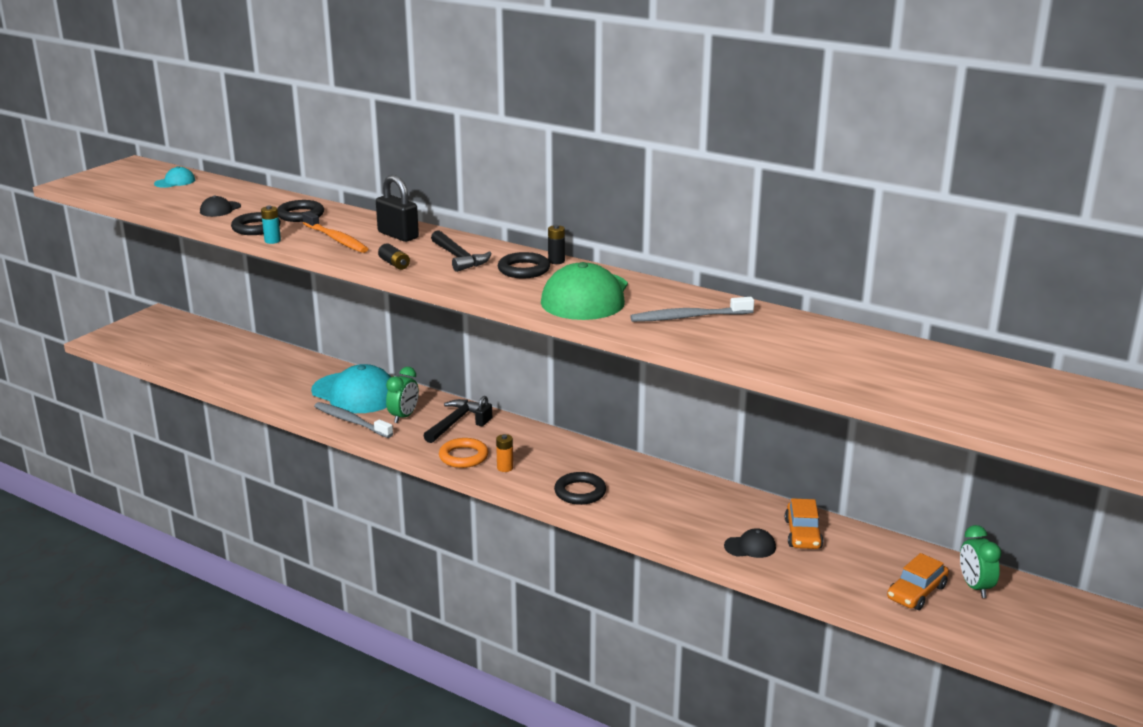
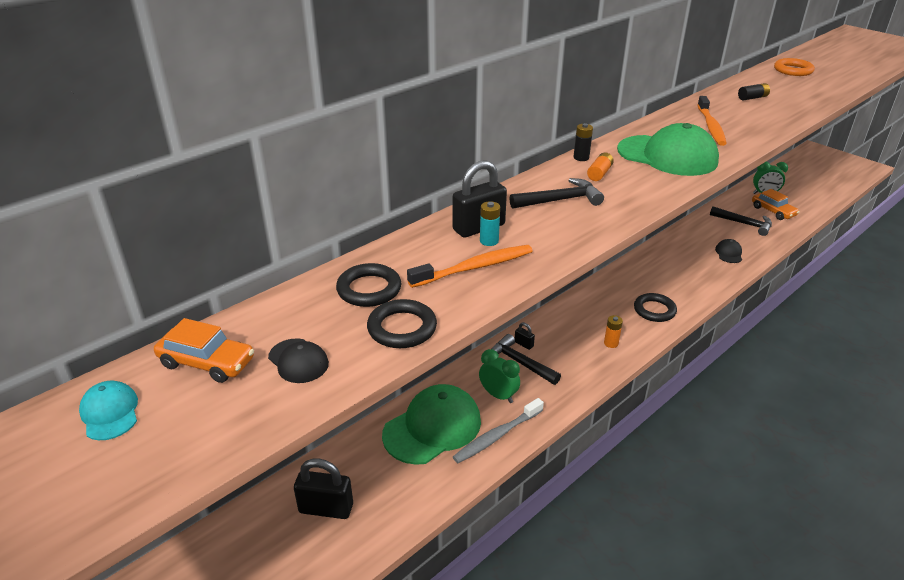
camera: 75 degrees left, 10 degrees up
turquoise battery [261,205,281,244] -> turquoise battery moved to [480,201,500,246]
turquoise cap [311,364,391,413] -> green cap [382,384,481,465]
black battery [378,243,410,270] -> black battery moved to [738,83,770,100]
orange ring [439,438,488,468] -> orange ring moved to [774,58,815,76]
black ring [498,252,550,278] -> orange battery [587,153,614,181]
grey toothbrush [630,297,754,322] -> orange toothbrush [697,96,727,146]
orange car [785,498,823,549] -> orange car moved to [154,318,254,383]
none -> black padlock [294,459,353,519]
none -> black hammer [710,206,772,236]

